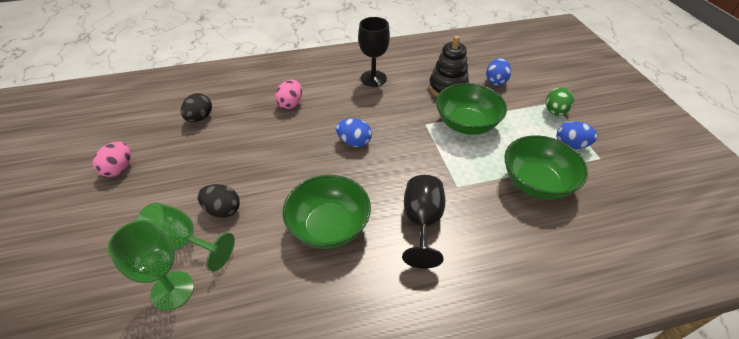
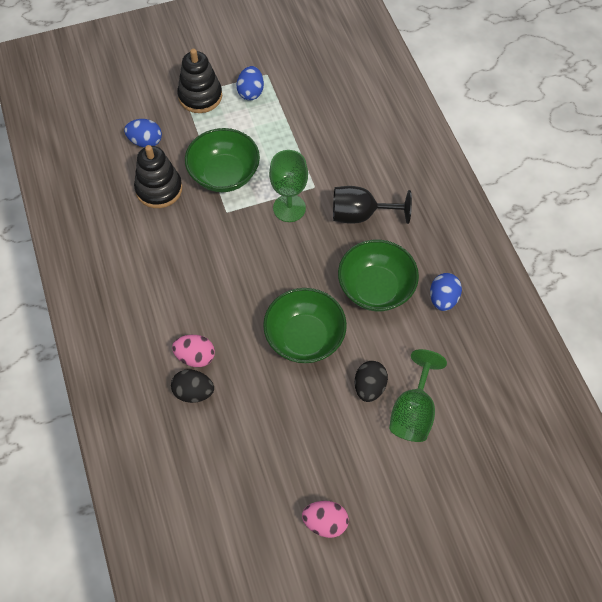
camera: 95 degrees left, 15 degrees up
green goblet [108,220,194,311] -> green goblet moved to [269,150,308,222]
black egg [181,93,212,122] -> black egg moved to [171,369,214,403]
blue egg [336,118,372,147] -> blue egg moved to [430,273,462,311]
black goblet [358,17,390,87] -> none
green bowl [504,135,588,199] -> green bowl moved to [263,288,347,363]
green egg [546,87,574,116] -> black stacking toy [177,49,222,113]

